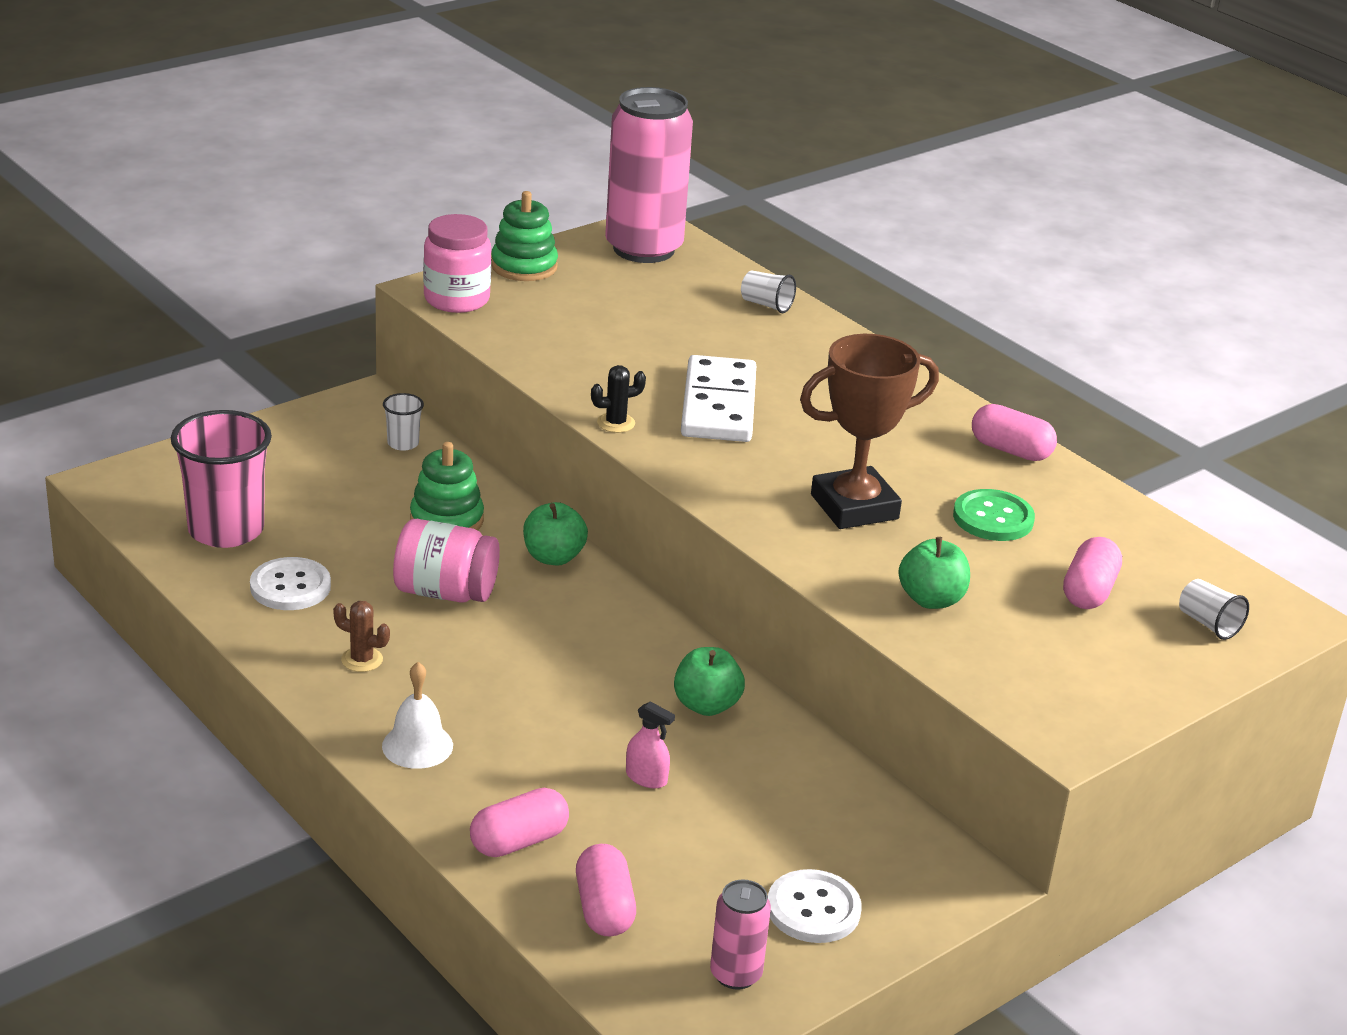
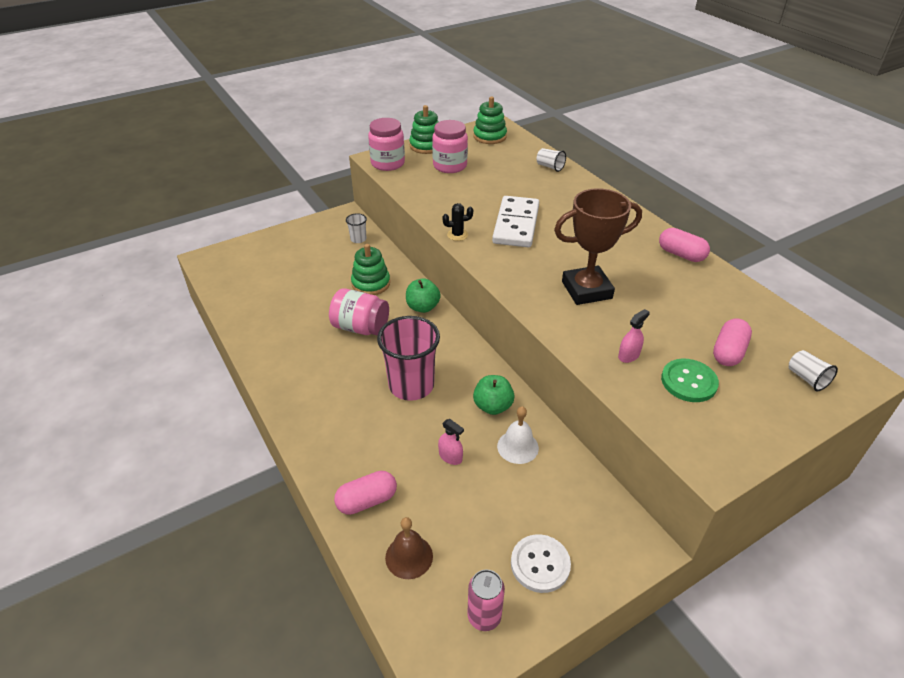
camera: 10 degrees right, 10 degrees up
pink cup [171,410,272,548] -> pink cup moved to [377,316,440,401]
white button [250,557,331,610] -> none
brown cactus [333,601,390,672] -> none
white bell [382,662,453,769] -> white bell moved to [497,406,539,464]
pink capsule [576,844,636,936] -> brown bell [385,517,433,579]
pink can [605,87,693,263] -> green stacking toy [473,96,507,144]
green apple [898,537,970,609] -> pink spray bottle [618,309,650,363]
green button [953,489,1035,541] -> green button moved to [661,359,719,402]
none -> pink jar [432,120,468,173]

